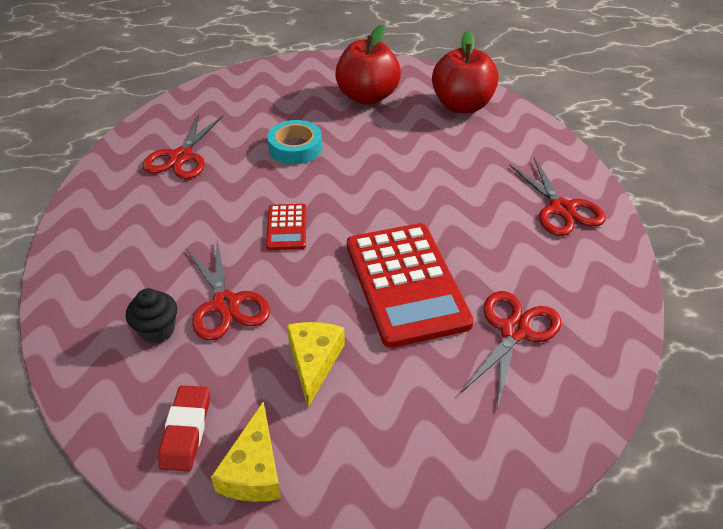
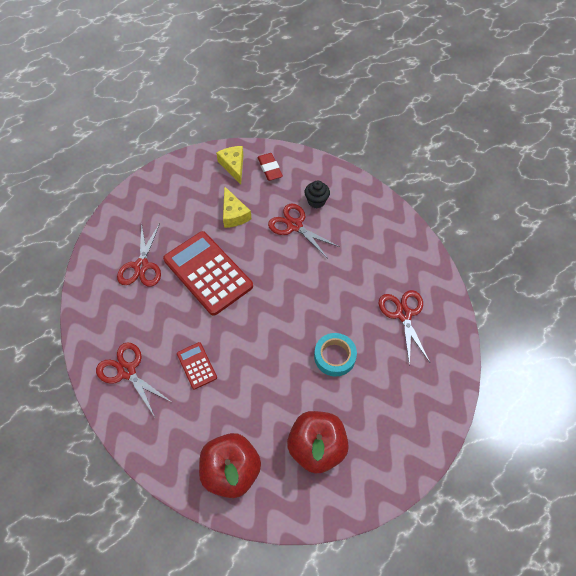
camera: 155 degrees right, 15 degrees up
red calculator [266,204,306,250] -> red calculator moved to [177,342,217,390]

